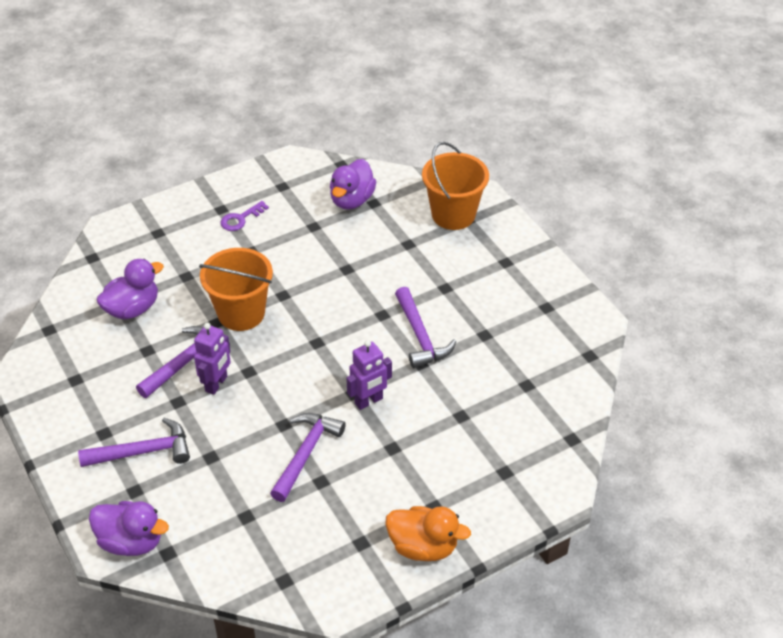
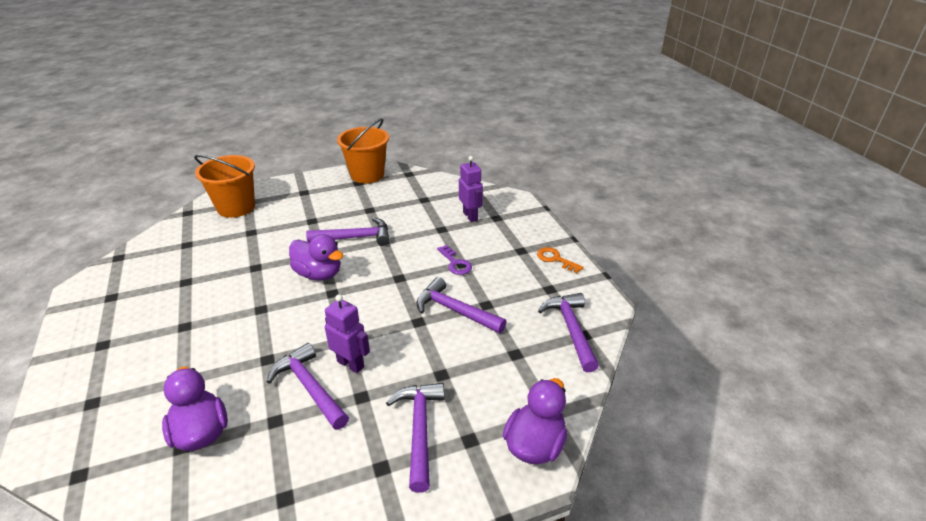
camera: 80 degrees left, 10 degrees down
orange bucket [199,248,273,331] -> orange bucket moved to [337,118,389,183]
purple key [220,201,269,231] -> purple key moved to [437,245,472,275]
purple duck [330,159,376,210] -> purple duck moved to [289,234,343,280]
purple robot [346,340,392,410] -> purple robot moved to [459,156,483,222]
orange duck [385,506,471,561] -> orange key [537,247,584,273]
none -> purple hammer [538,293,599,372]

